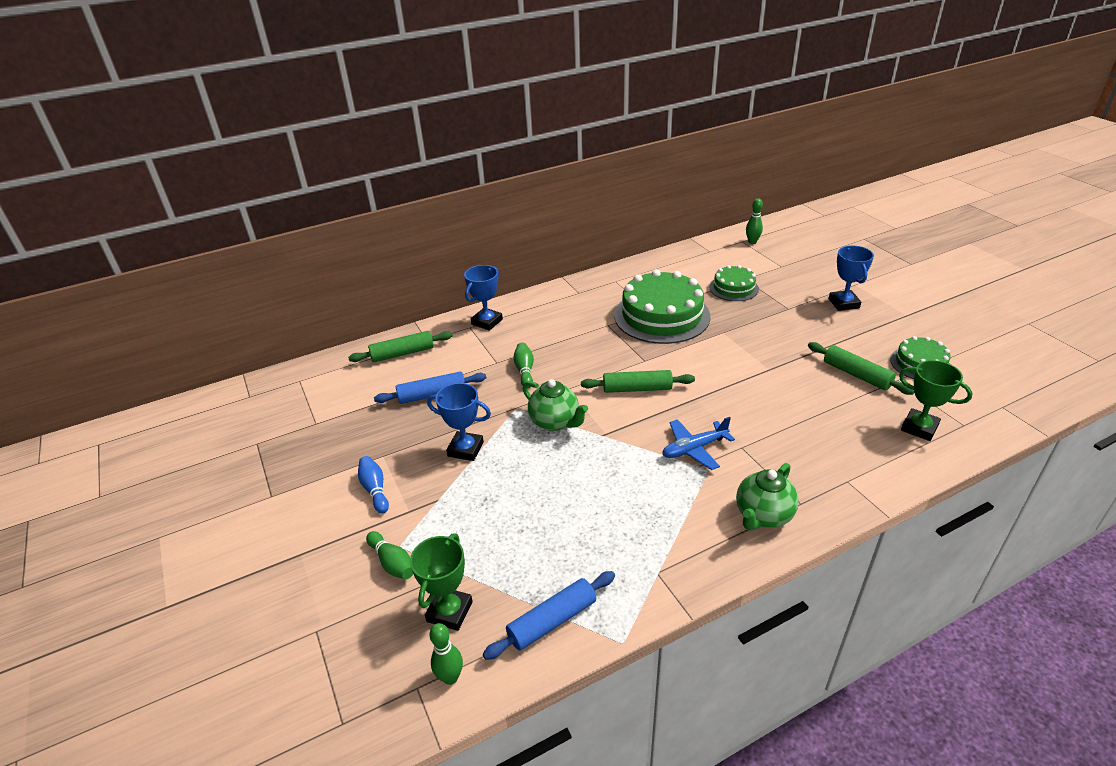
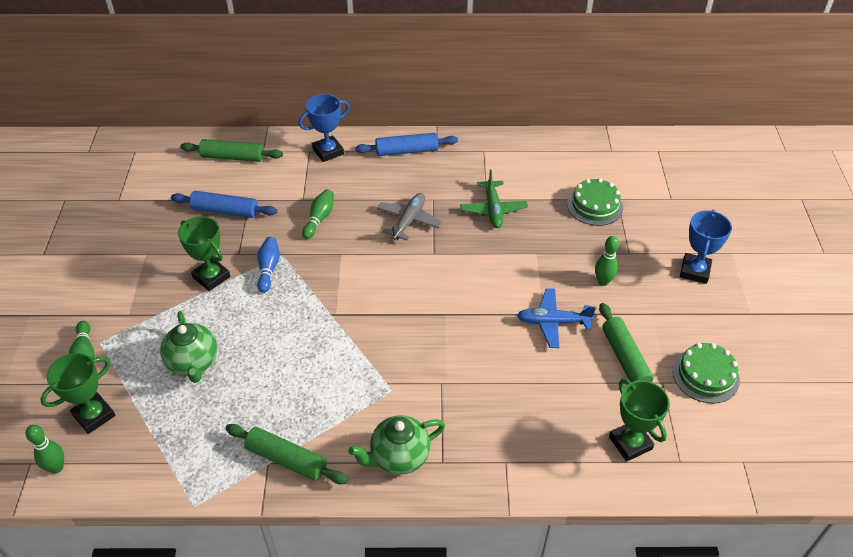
camera: 25 degrees right, 10 degrees up
blue bowling pin [358,456,389,514] -> blue bowling pin moved to [257,237,280,293]
blue trophy [427,383,491,461] -> green trophy [178,216,230,291]
blue rolling pin [483,571,615,660] -> blue rolling pin moved to [355,133,458,156]
green teapot [523,379,588,431] -> green teapot moved to [160,311,217,383]
green rolling pin [581,370,695,393] -> green rolling pin moved to [225,424,348,484]
green cake [614,269,711,344] -> green plane [460,169,528,228]
blue plane [662,417,735,470] -> blue plane moved to [517,288,596,348]
green bowling pin [746,198,763,244] -> green bowling pin moved to [595,236,619,286]
none -> grey plane [377,193,442,240]

